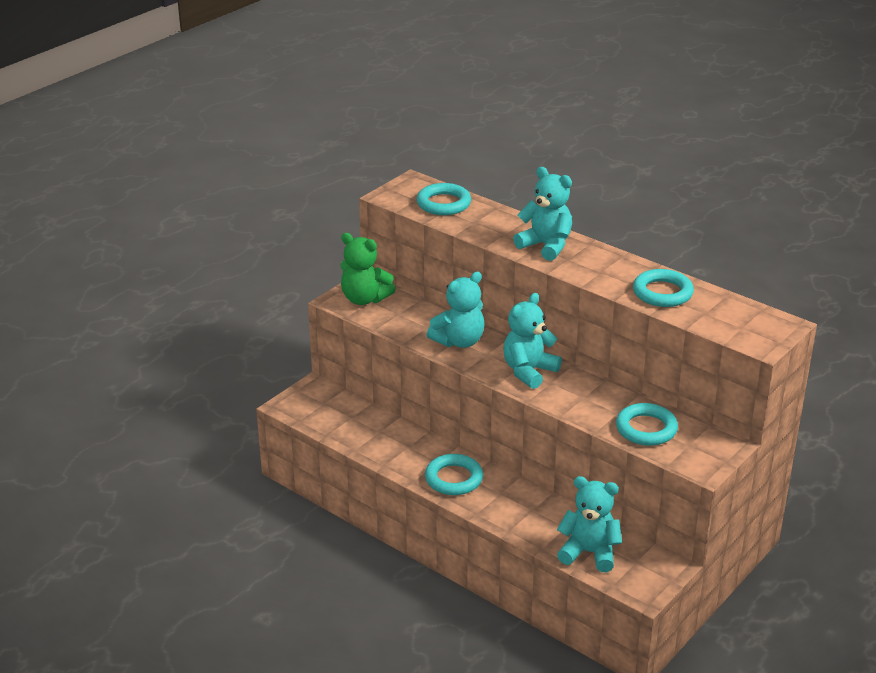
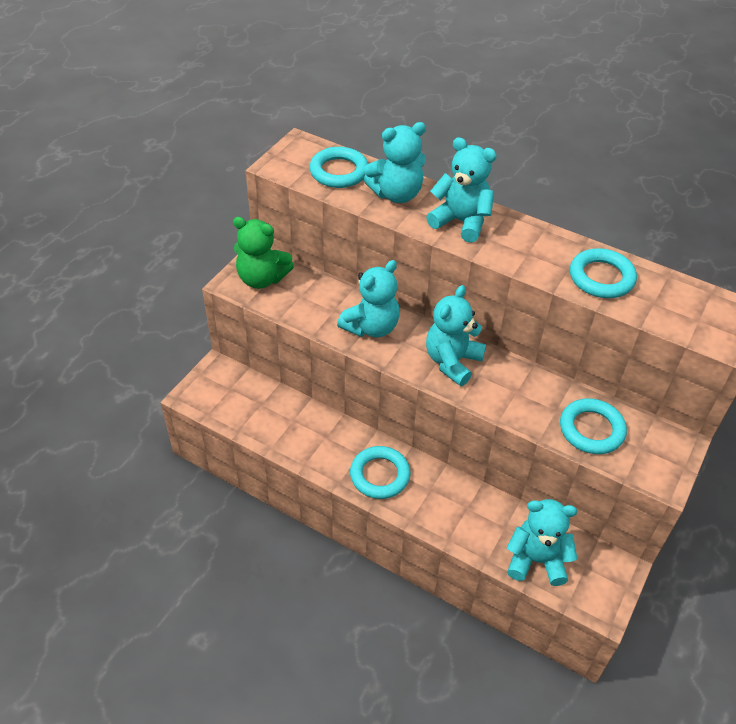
camera: 10 degrees left, 15 degrees up
none -> turquoise teddy bear [364,122,426,203]

